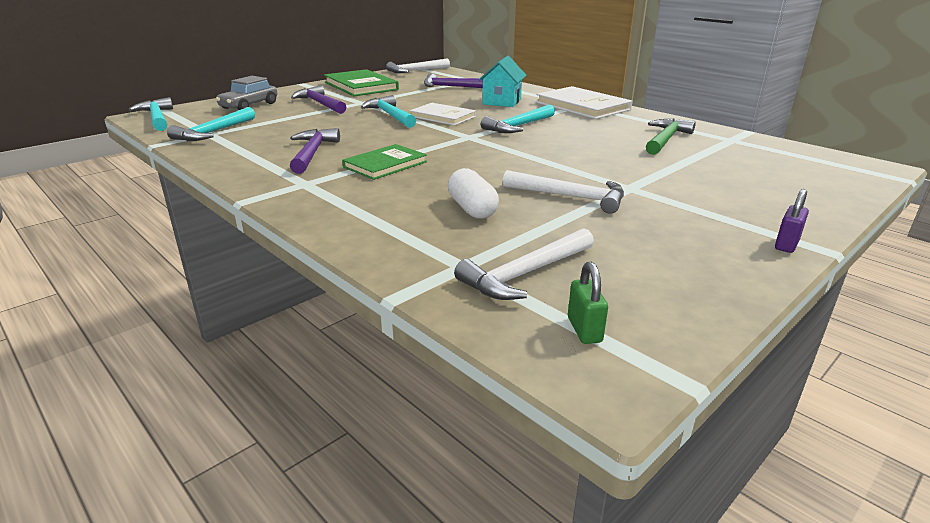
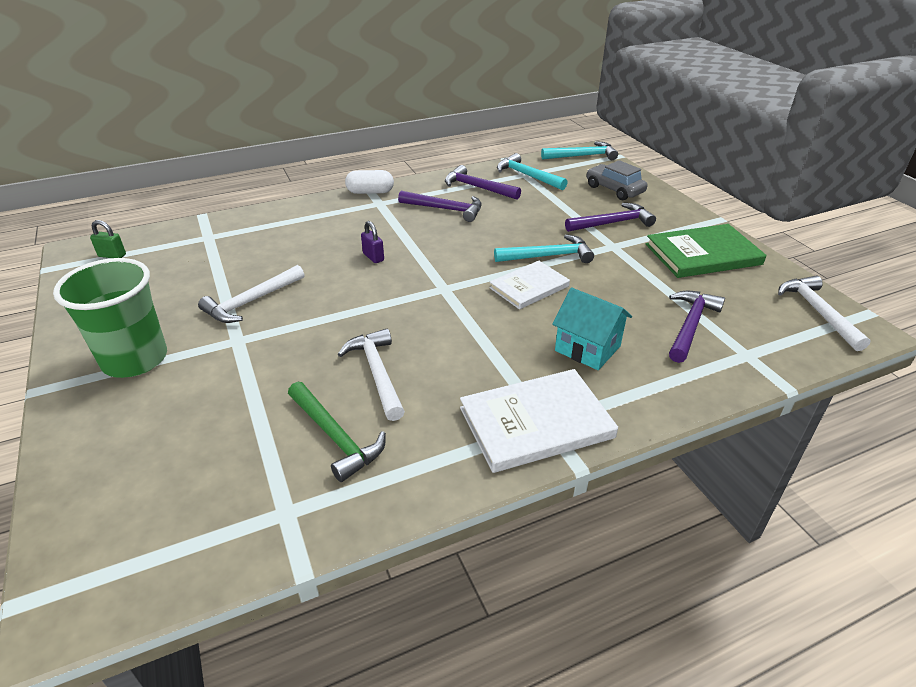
camera: 110 degrees right, 10 degrees up
green book [342,144,427,180] -> none
white capsule [448,168,499,219] -> white capsule moved to [345,170,394,194]
white hammer [454,228,594,300] -> white hammer moved to [338,329,405,421]
turquoise hammer [481,105,555,133] -> none
purple padlock [775,189,809,253] -> purple padlock moved to [361,221,384,263]
none -> green cup [53,258,167,378]
none -> purple hammer [445,165,521,200]

